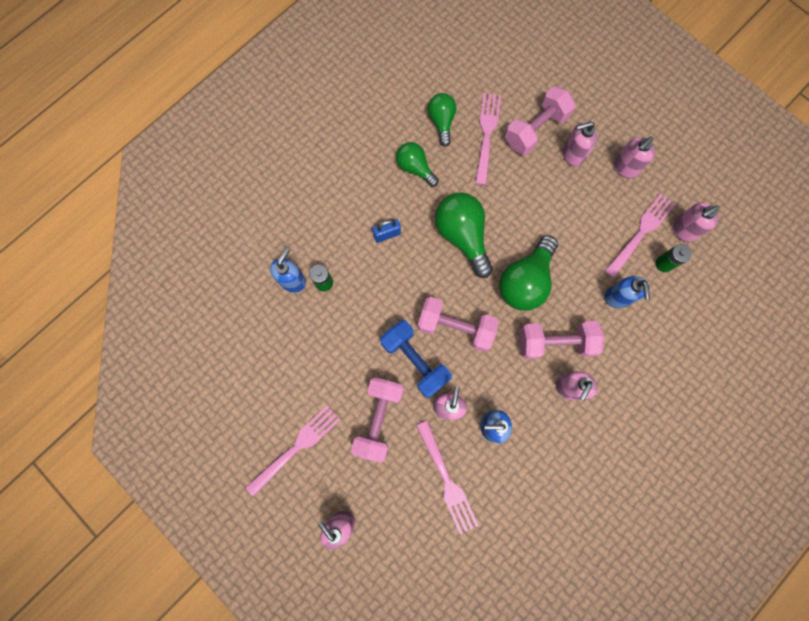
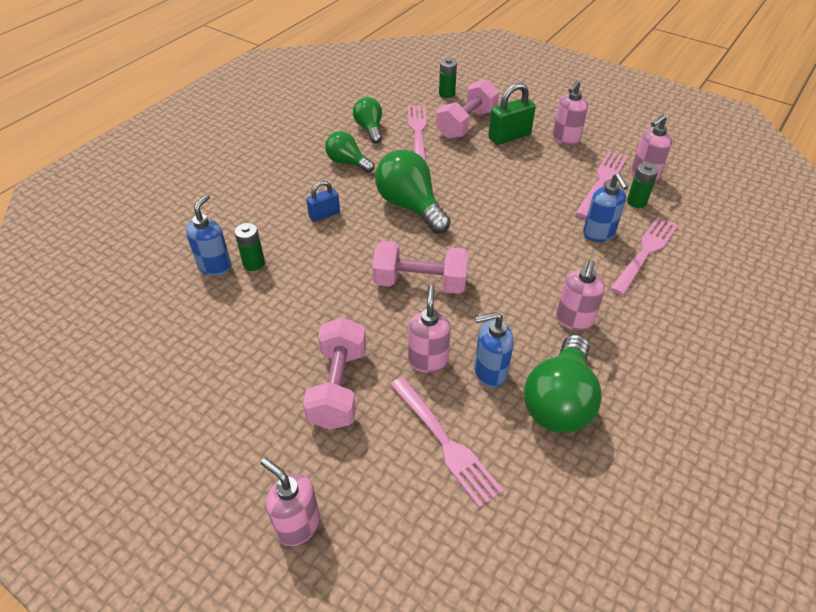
camera: 10 degrees left, 30 degrees down
pink fork [245,405,340,497] -> pink fork moved to [610,217,678,295]
blue dumbbell [380,320,452,398] -> none
green light bulb [499,235,558,311] -> green light bulb moved to [524,334,602,433]
pink dumbbell [520,321,604,359] -> none
pink soap dispenser [563,121,597,167] -> green padlock [488,83,536,145]
none -> green battery [439,58,457,98]

